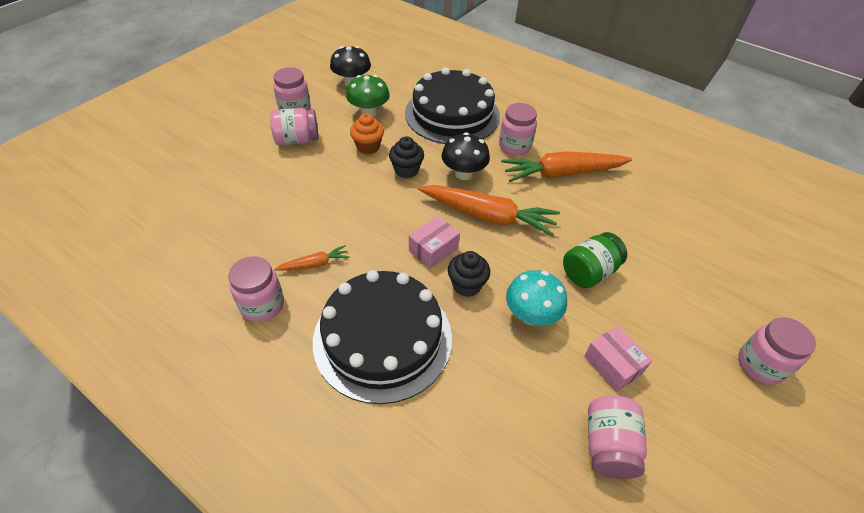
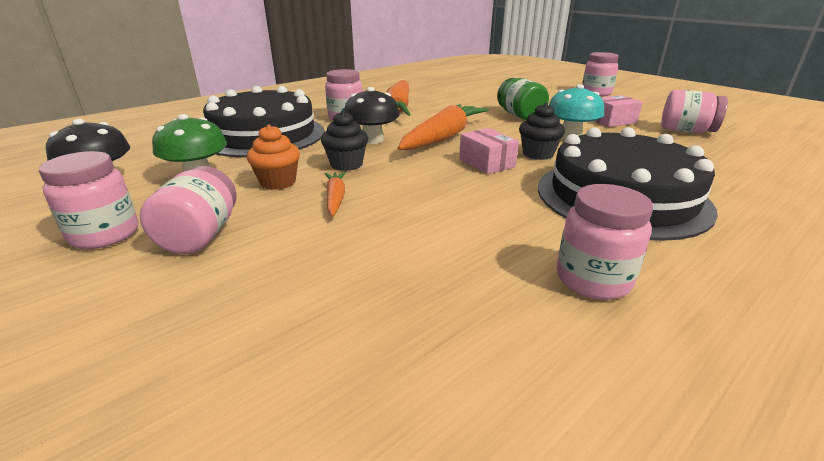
camera: 75 degrees left, 20 degrees down
orange carrot [274,245,350,271] -> orange carrot moved to [324,172,346,216]

